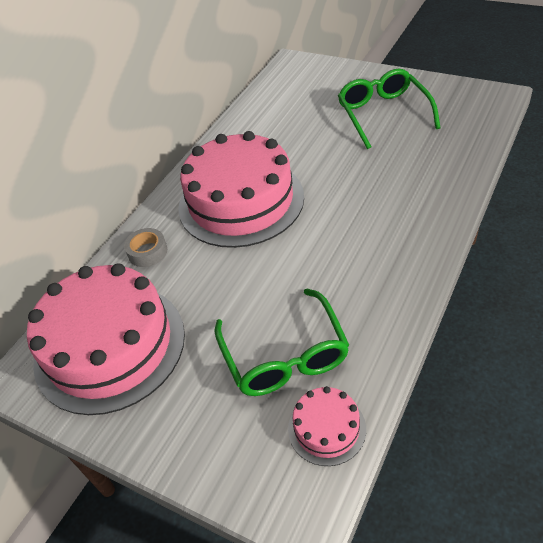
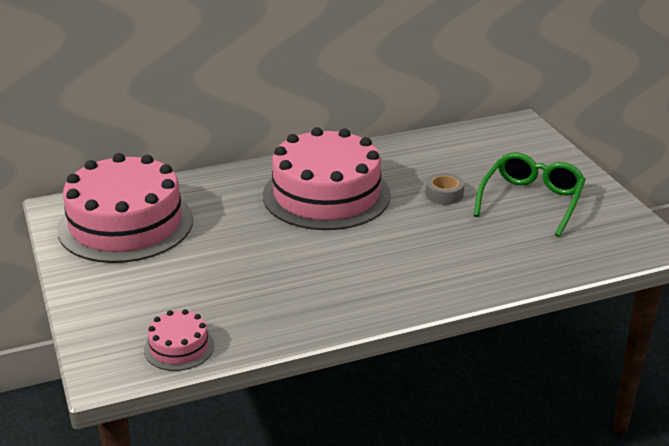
camera: 35 degrees right, 15 degrees down
grey tape [124,228,167,267] -> grey tape moved to [425,173,464,205]
green glasses [215,289,349,396] -> none

